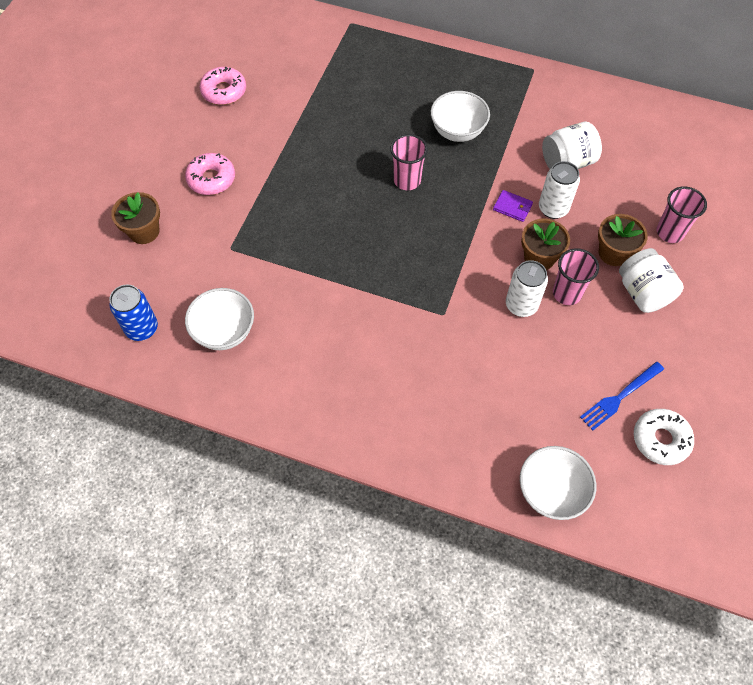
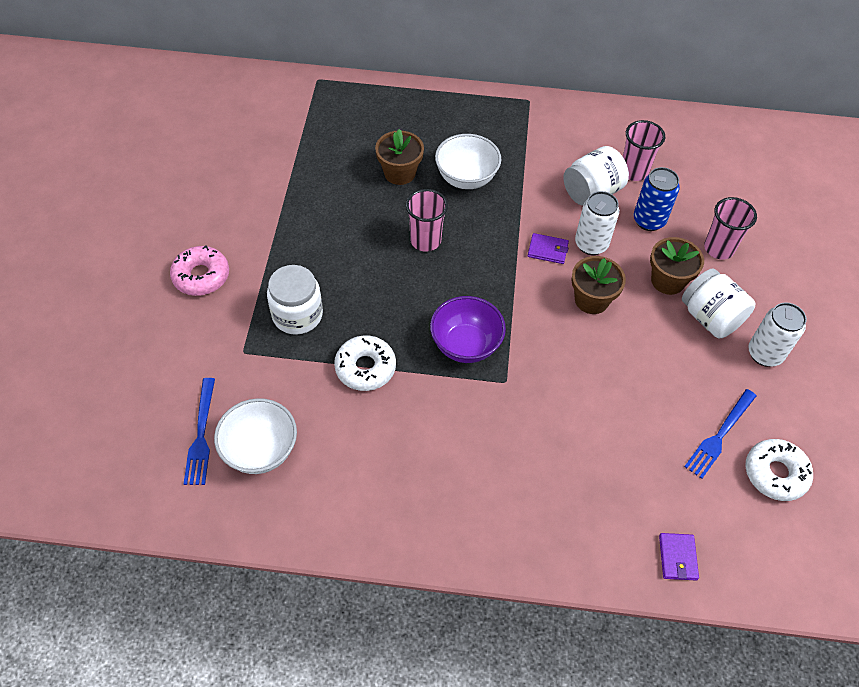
camera: 15 degrees left, 5 degrees down
blue can [109,284,158,341] -> blue can moved to [634,167,680,231]
brown flower pot [111,192,160,244] -> brown flower pot moved to [375,129,424,185]
pink donut [200,66,246,105] -> none
white can [506,260,548,317] -> white can moved to [748,302,807,367]
white bowl [520,446,596,520] -> purple wallet [659,533,699,580]
pink cup [553,248,599,305] -> pink cup moved to [623,120,665,181]
none -> blue fork [184,378,215,485]
none -> white jar [267,265,323,335]
none -> white donut [334,335,396,391]
none -> purple bowl [430,296,506,363]

